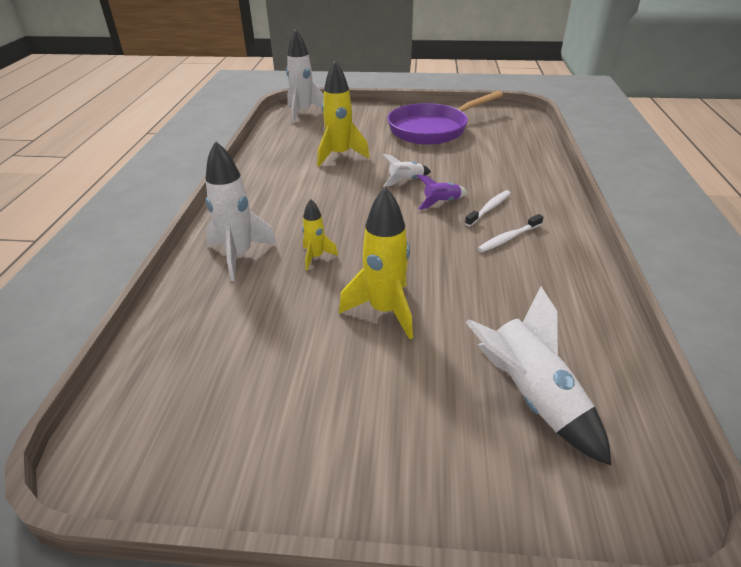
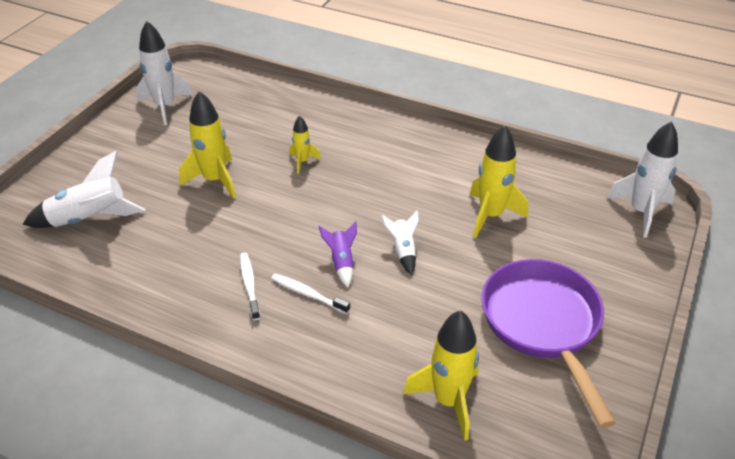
camera: 110 degrees right, 5 degrees up
white rocket [205,141,277,281] -> white rocket moved to [136,21,193,125]
white toothbrush [465,190,511,227] -> white toothbrush turned 150 degrees clockwise [271,274,350,314]
none -> yellow rocket [403,310,479,441]

